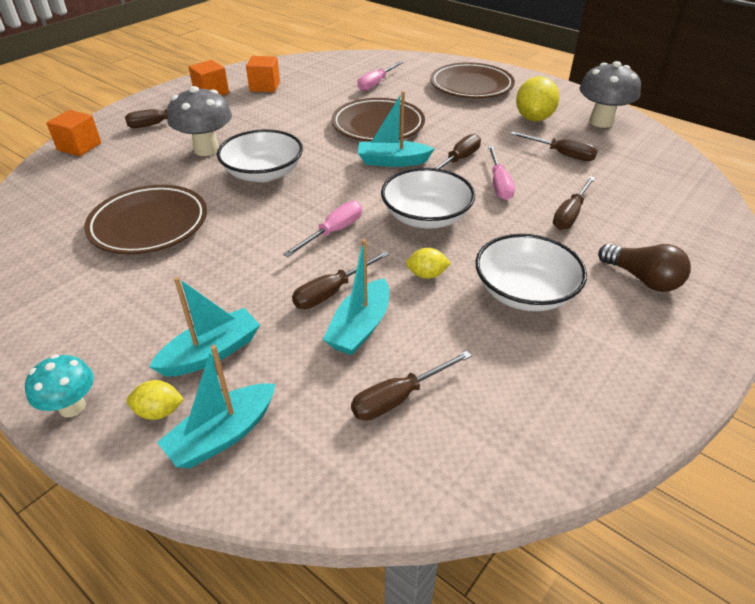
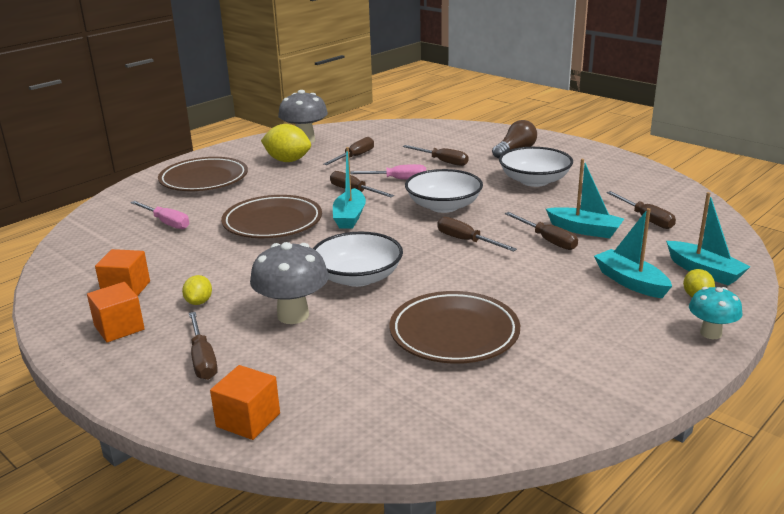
camera: 85 degrees left, 15 degrees down
pink screwdriver [283,201,362,257] -> brown screwdriver [437,217,517,252]
yellow lemon [406,248,451,279] -> yellow lemon moved to [182,275,212,305]

